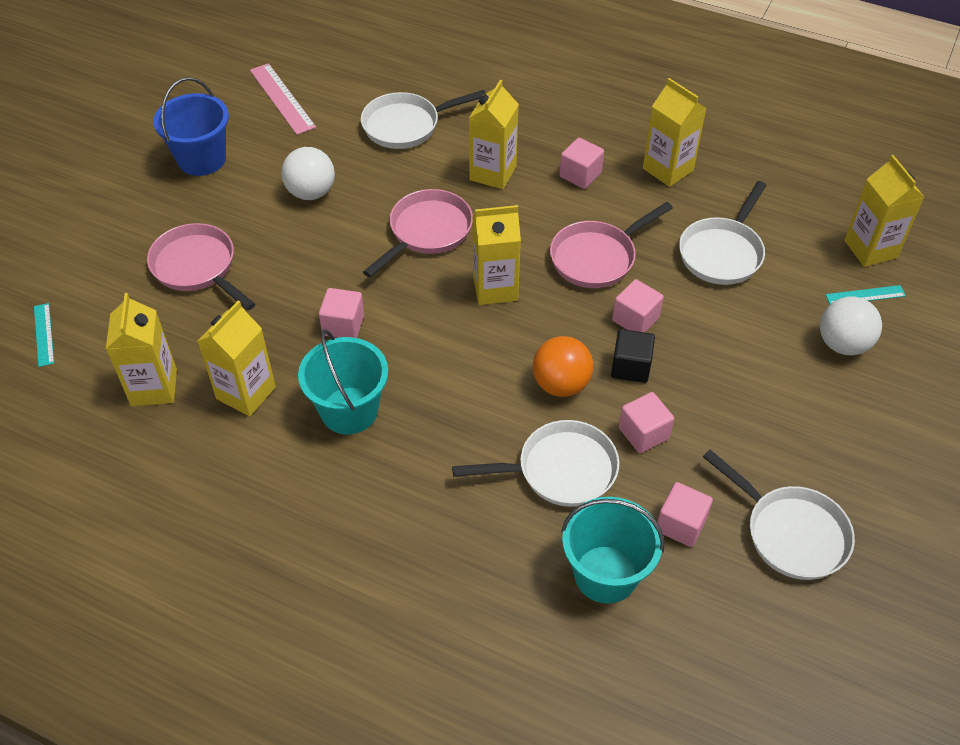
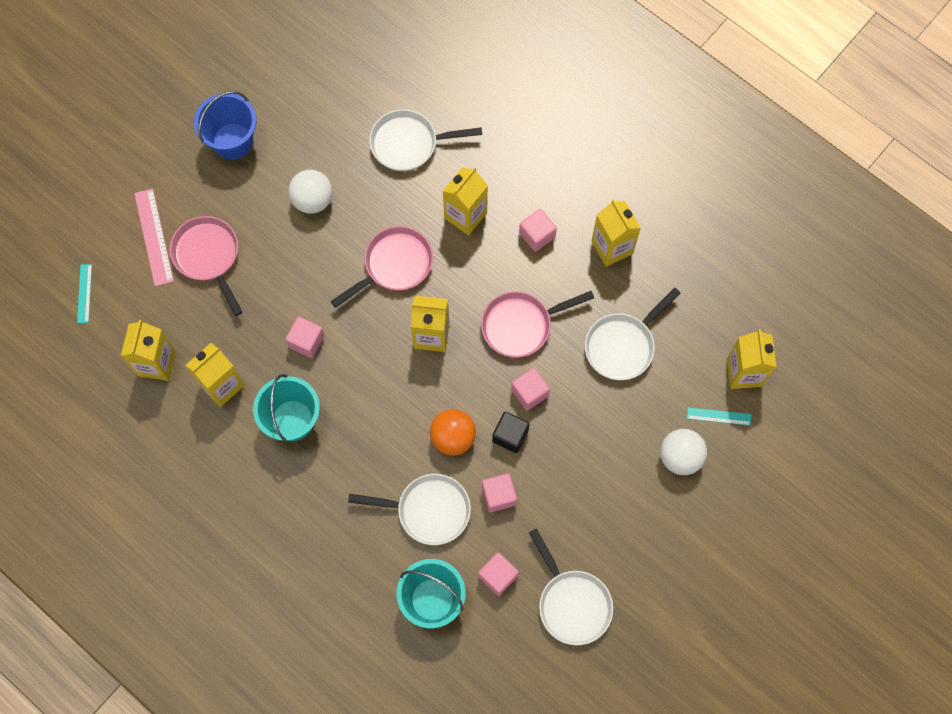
camera: 15 degrees right, 20 degrees up
pink ruler [250,63,316,135] -> pink ruler moved to [134,189,174,286]

